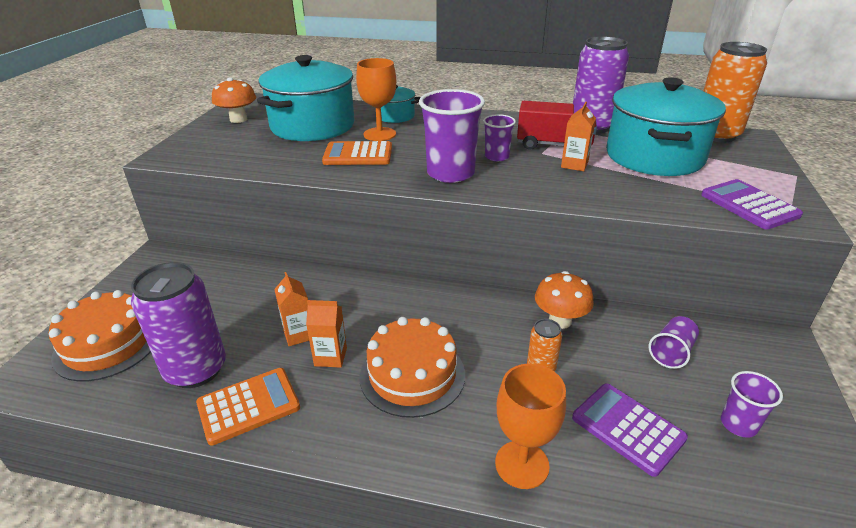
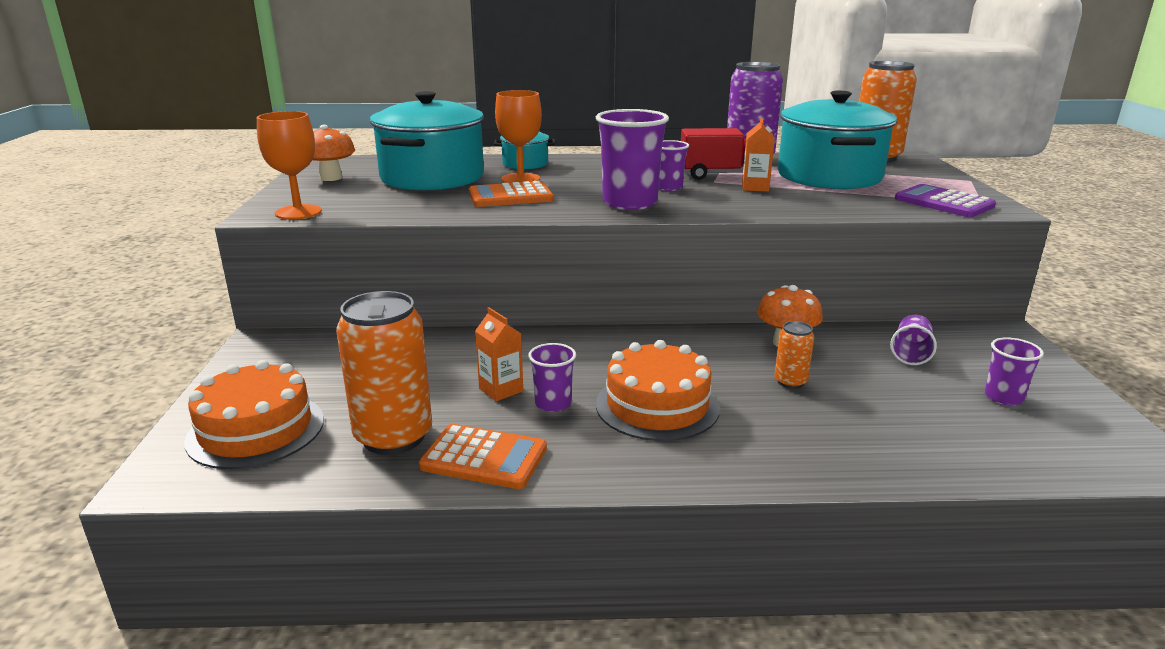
camera: 15 degrees left, 10 degrees down
purple can [131,262,226,388] -> orange can [336,291,432,455]
orange calculator [196,368,300,446] -> orange calculator turned 60 degrees clockwise [419,424,547,489]
orange carton [306,300,347,368] -> purple cup [528,343,576,412]
orange goblet [495,364,566,489] -> orange goblet moved to [257,111,322,220]
purple calculator [572,383,688,477] -> none

